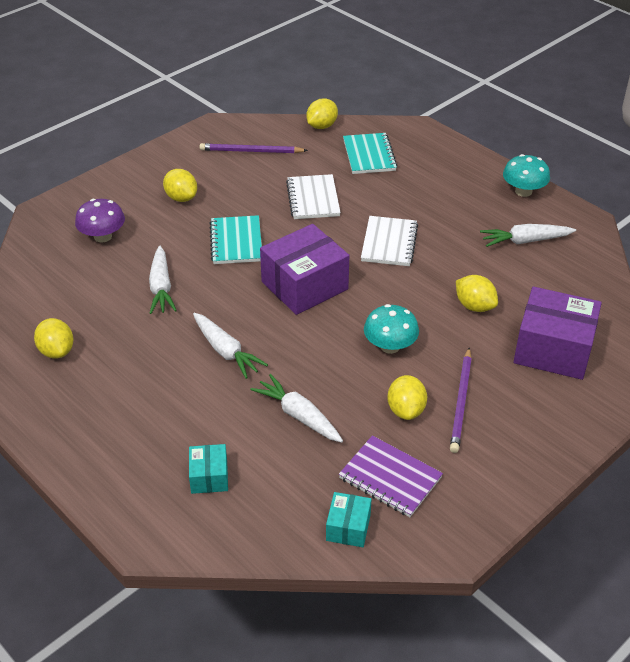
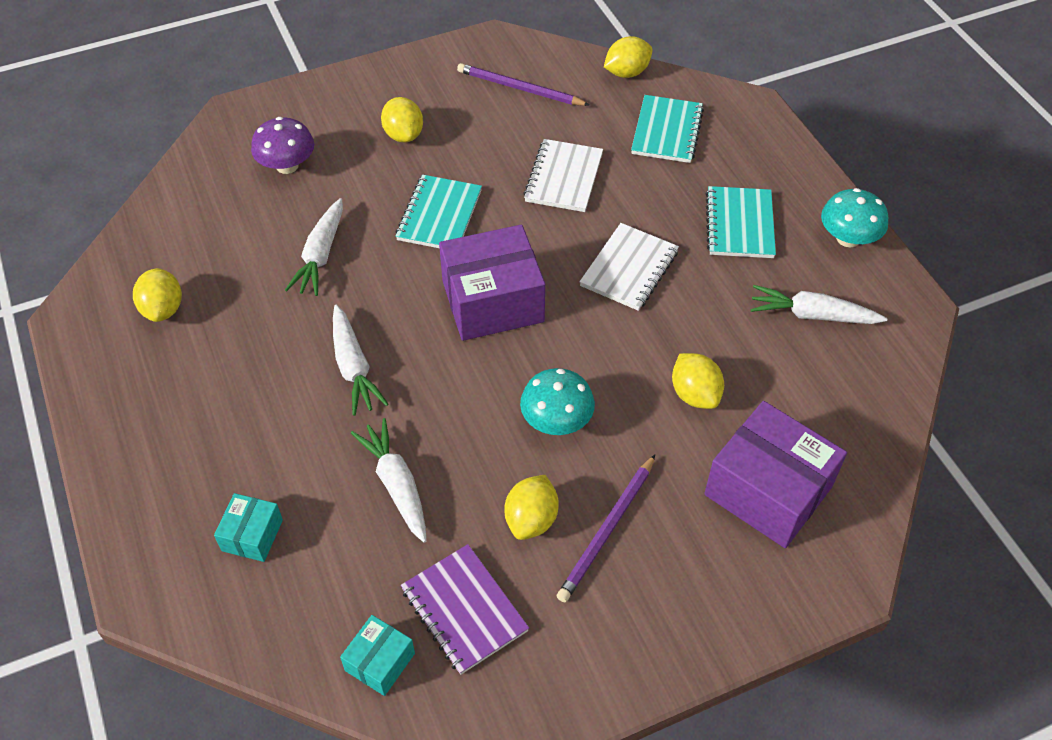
camera: 20 degrees right, 10 degrees up
none -> turquoise notebook [706,186,776,258]

